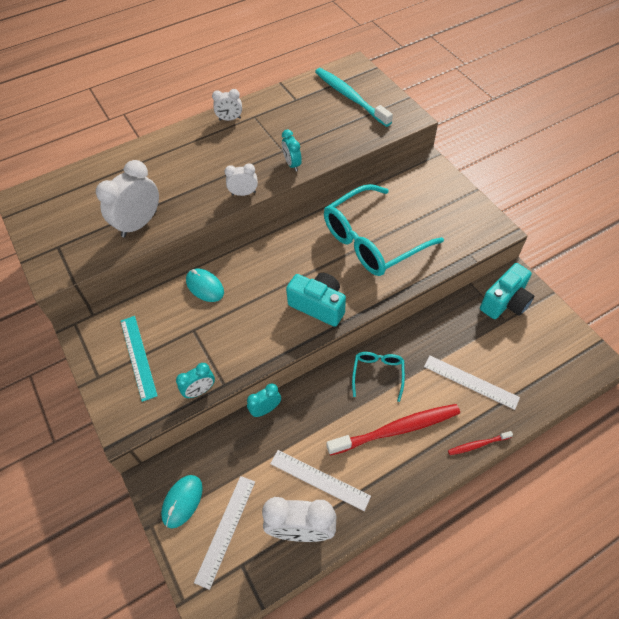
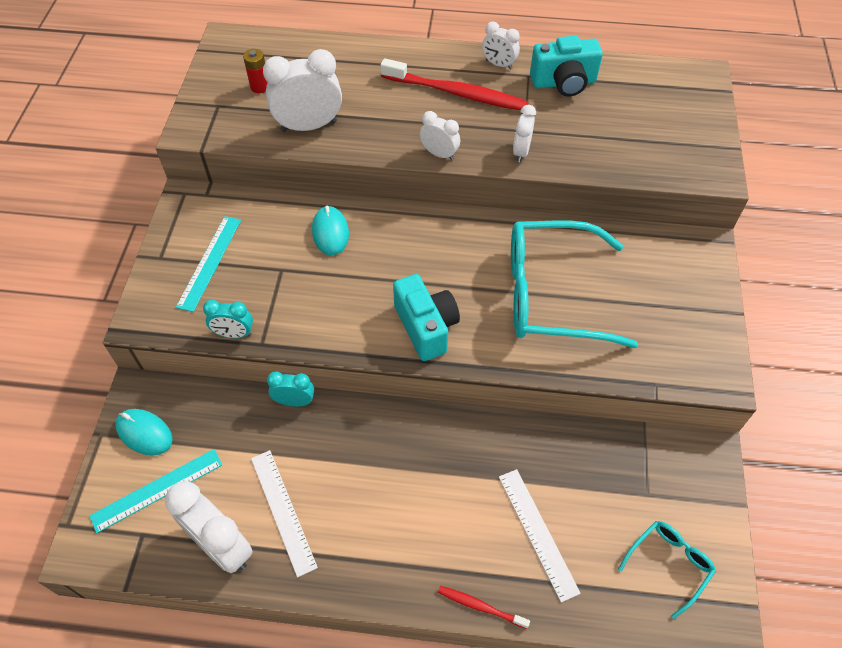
camera: 35 degrees right, 0 degrees up
turquoise mouse [161,475,203,528] -> turquoise mouse turned 60 degrees clockwise [115,409,172,456]
white ruler [194,476,255,590] -> turquoise ruler [89,449,222,533]
turquoise clock [282,129,302,171] -> white clock [513,105,536,162]
turquoise toothbrush [315,68,393,127] -> none
red toothbrush [327,404,460,456] -> red toothbrush moved to [380,58,529,110]
turquoise glasses [352,352,405,402] -> turquoise glasses moved to [618,521,716,619]
turquoise camera [480,263,534,319] -> turquoise camera moved to [530,36,603,96]
none -> red battery [243,49,268,93]

